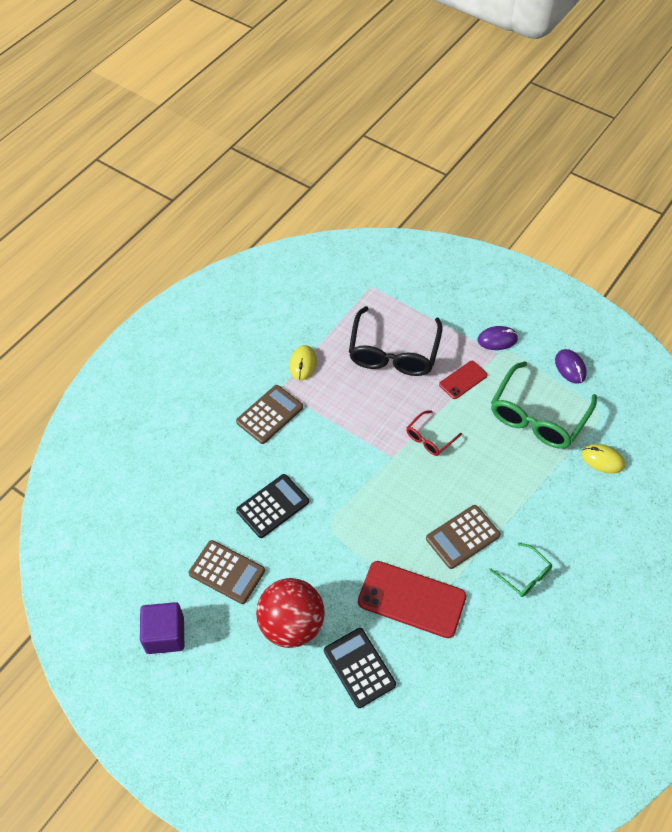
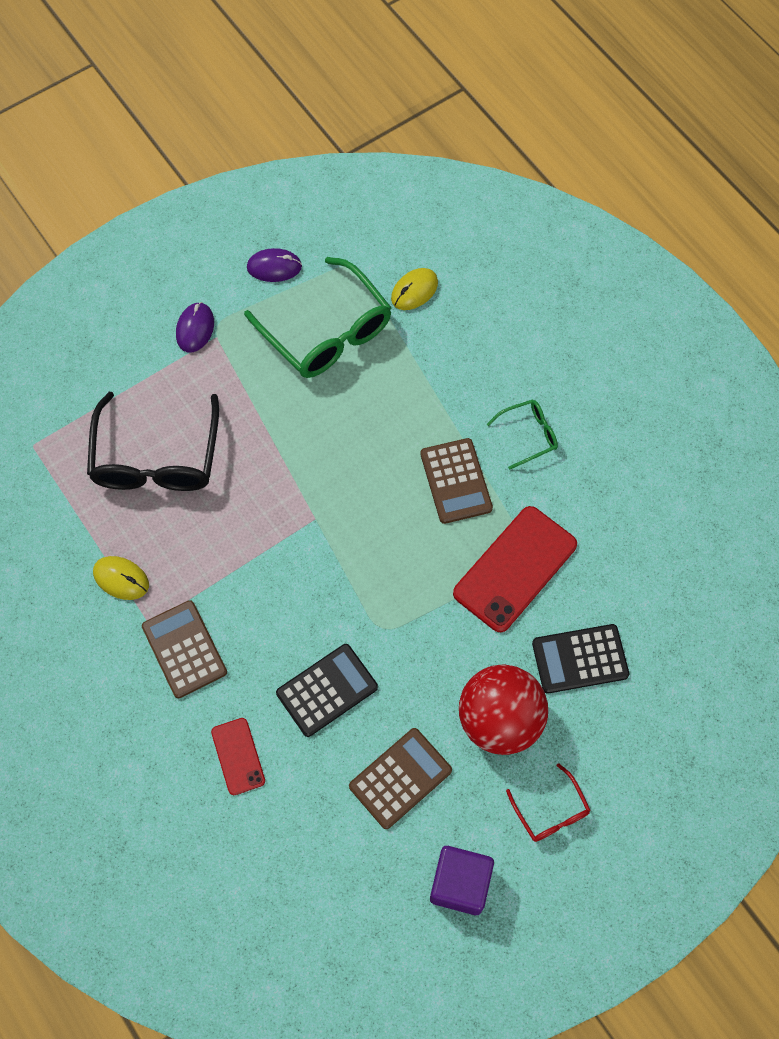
camera: 70 degrees left, 10 degrees up
black calculator [236,474,309,538] -> black calculator turned 75 degrees clockwise [276,644,378,737]
black glasses [349,306,443,376] -> black glasses turned 60 degrees clockwise [87,392,219,491]
red glasses [406,410,462,456] -> red glasses moved to [506,763,590,842]
red phone [439,361,487,399] -> red phone moved to [211,718,265,795]

